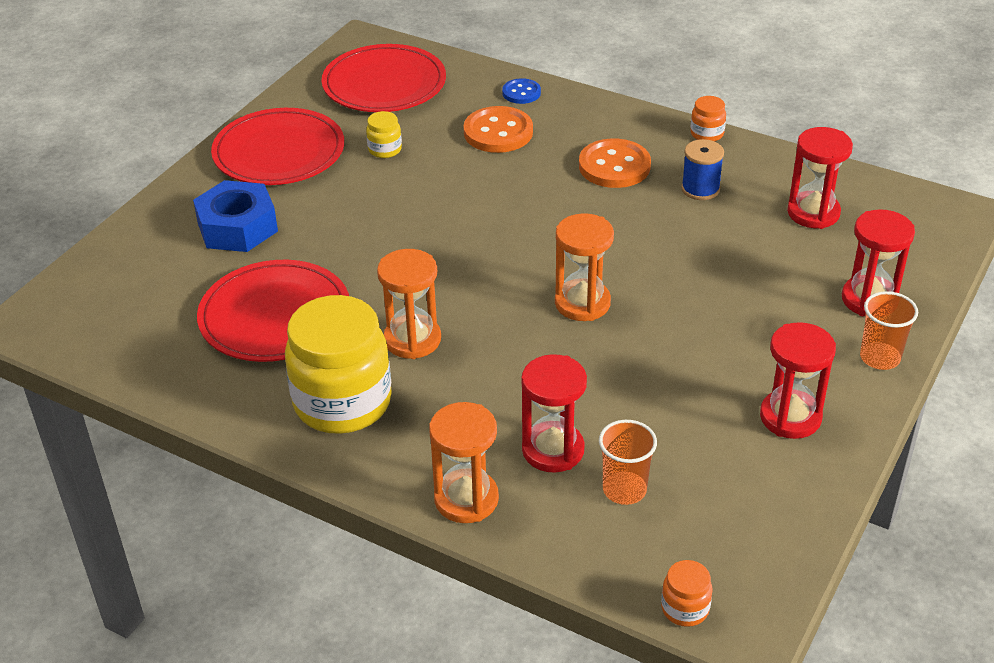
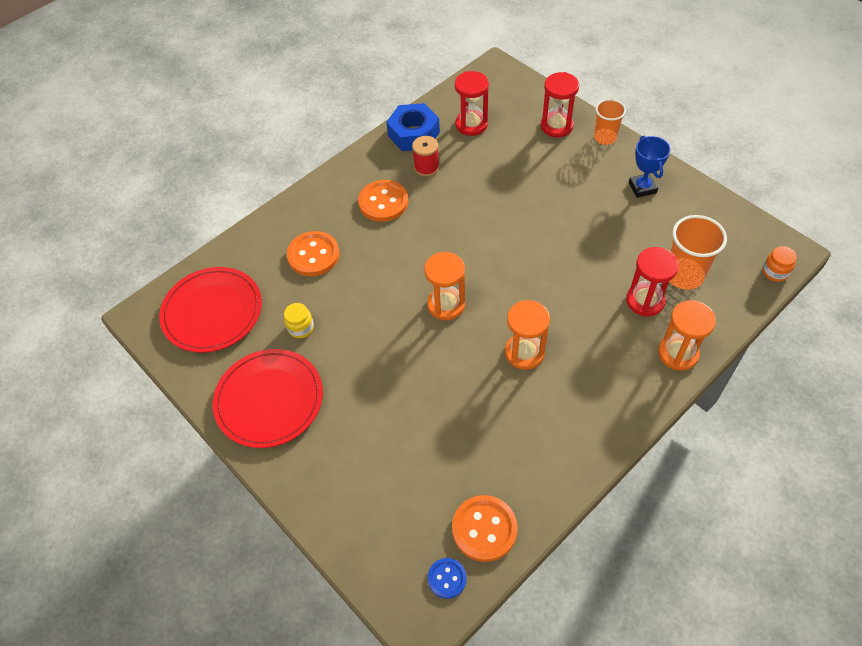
camera: 70 degrees left, 15 degrees up
blue nut [193,180,278,252] -> blue nut moved to [386,103,440,151]
red plate [197,260,349,362] -> none
yellow jar [285,295,392,434] -> none
blue button [502,78,541,104] -> blue button moved to [428,558,467,599]
orange hourglass [555,213,614,321] -> orange hourglass moved to [424,252,465,320]
orange cup [599,420,657,505] -> orange cup [669,215,727,290], size x1.50
blue spool [681,139,724,200] -> red spool [412,136,439,177]
orange jar [690,96,726,141] -> none
red hourglass [760,322,836,439] -> blue trophy [629,136,671,198]
none -> orange button [452,495,518,562]

